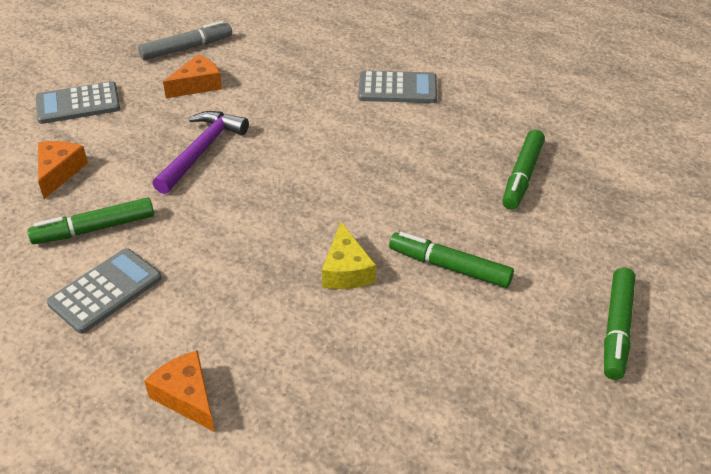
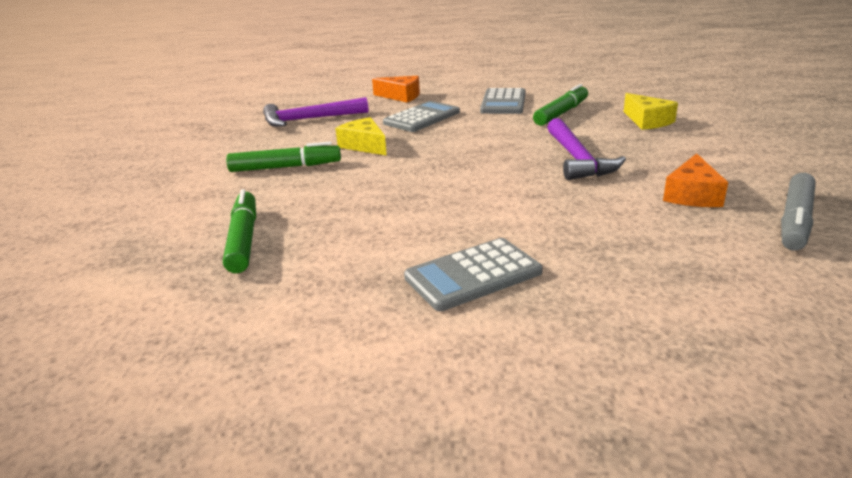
camera: 150 degrees right, 15 degrees down
grey calculator [36,81,120,124] -> grey calculator moved to [383,101,460,132]
orange cheese [38,141,88,199] -> yellow cheese [624,93,678,130]
green marker [604,267,635,380] -> none
none -> purple hammer [263,97,368,127]

